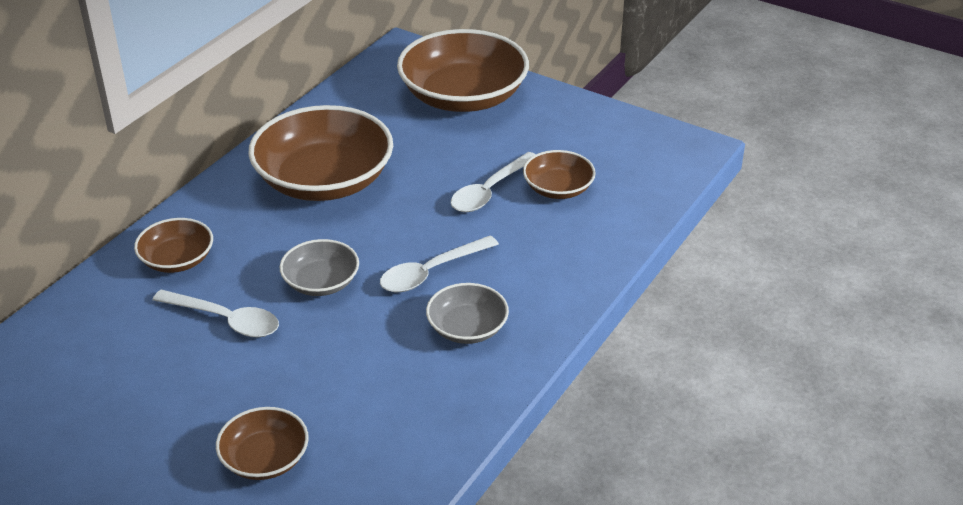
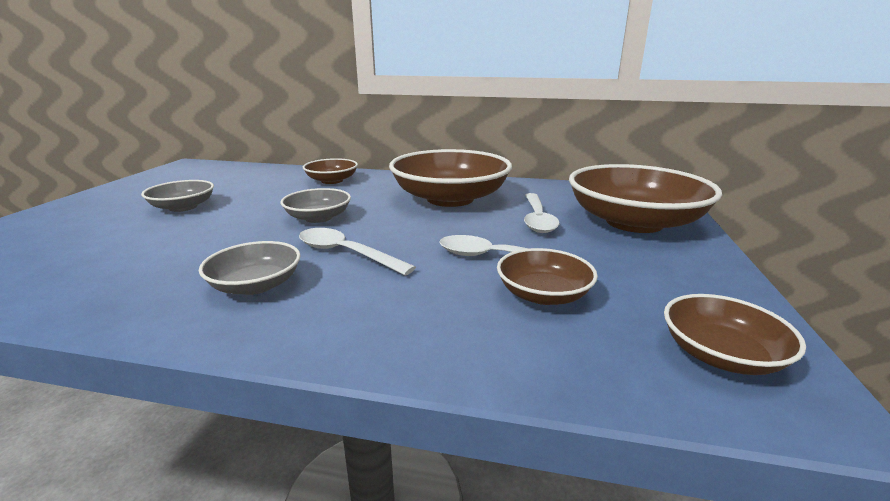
camera: 70 degrees right, 15 degrees down
white spoon [153,290,279,337] -> white spoon moved to [524,193,559,233]
brown bowl [216,407,309,480] -> brown bowl moved to [664,294,806,375]
none -> grey bowl [141,180,214,212]

